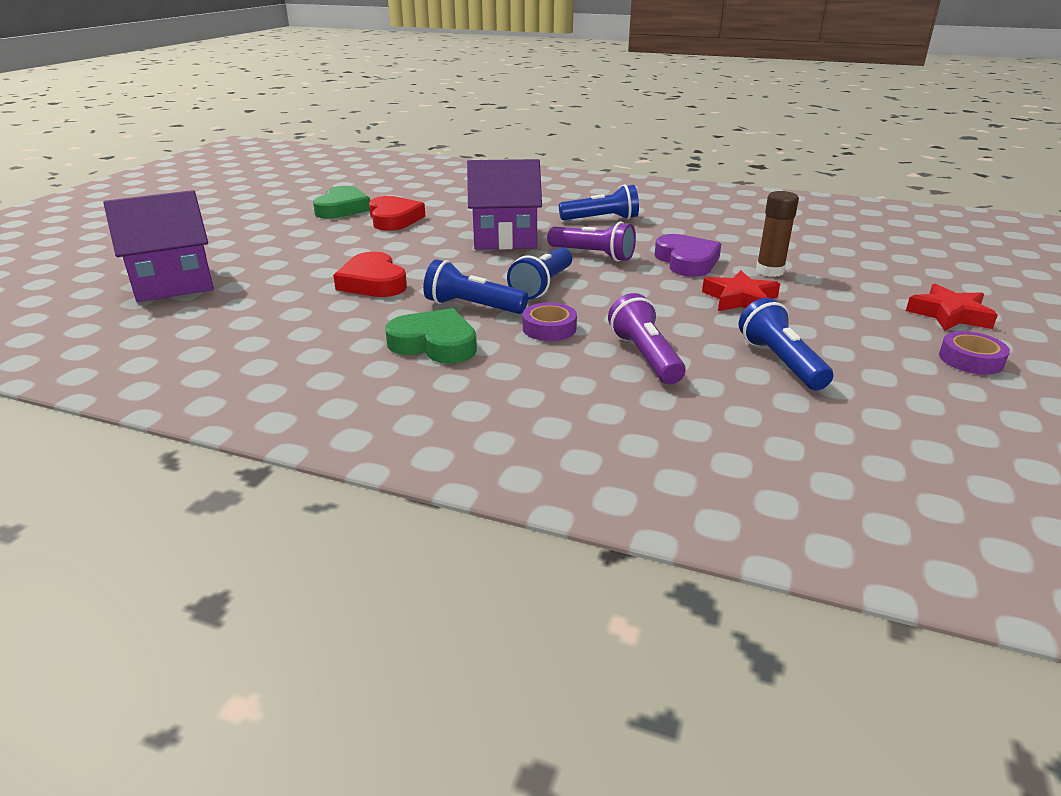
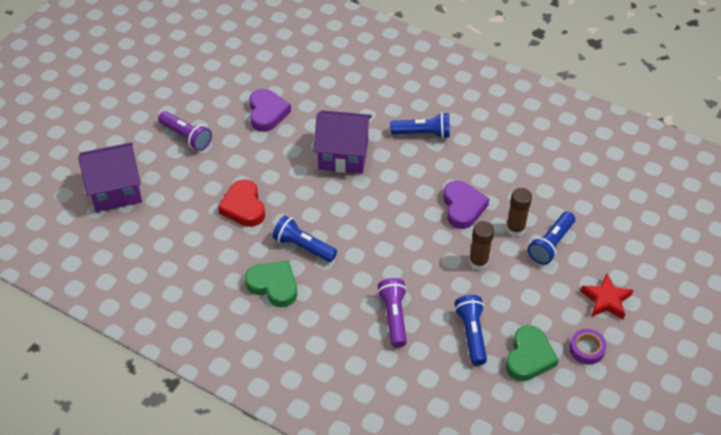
camera: 10 degrees right, 20 degrees up
green heart [313,186,370,219] -> green heart moved to [506,325,559,381]
red heart [369,196,426,231] -> purple heart [249,89,291,132]
blue flashlight [507,247,572,300] -> blue flashlight moved to [528,211,575,264]
purple tape [523,303,577,341] -> none
purple flashlight [547,222,636,261] -> purple flashlight moved to [158,111,212,151]
red star [702,270,780,311] -> brown glue stick [469,221,494,270]

